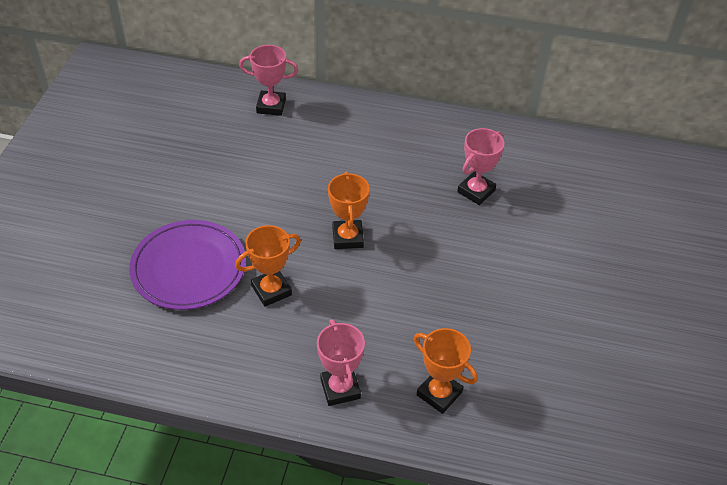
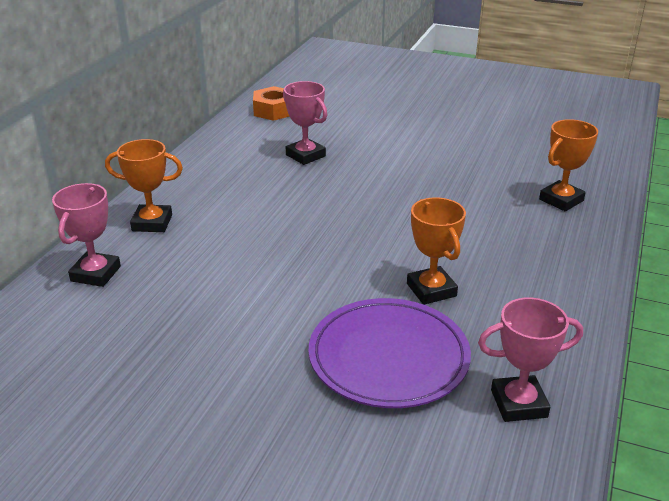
camera: 80 degrees left, 15 degrees down
pink trophy [317,319,365,406] -> pink trophy moved to [478,298,583,422]
orange trophy [328,171,370,249] -> orange trophy moved to [105,139,183,232]
none -> orange nut [253,86,290,121]

